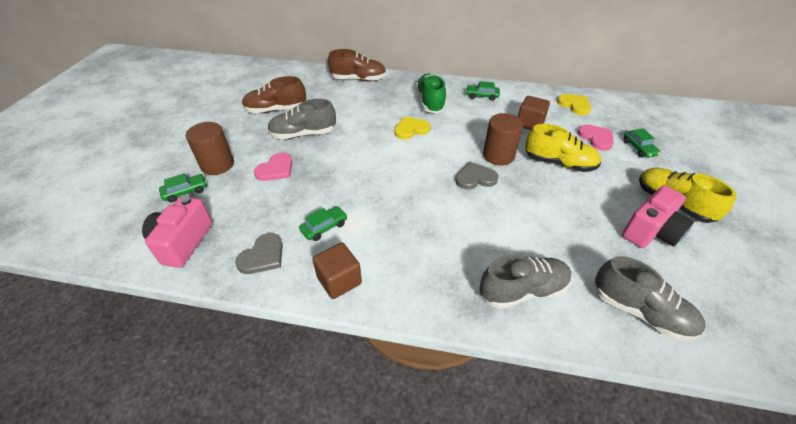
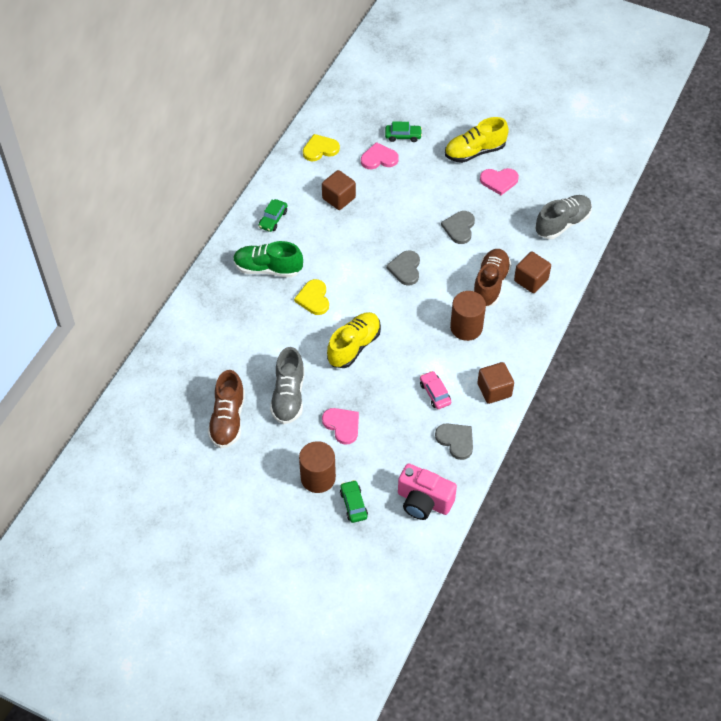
camera: 75 degrees left, 10 degrees up
green car [299,206,347,241] -> pink car [420,371,451,409]
brown shoe [328,49,386,82] -> brown shoe moved to [473,249,512,307]
grey shoe [479,255,572,309] -> brown cube [514,252,551,293]
brown cylinder [483,113,523,166] -> brown cylinder moved to [450,291,486,341]
yellow shoe [525,124,601,172] -> yellow shoe moved to [327,312,381,368]
pink camera [622,185,694,248] -> pink heart [480,168,519,195]
none -> grey heart [441,211,475,244]

